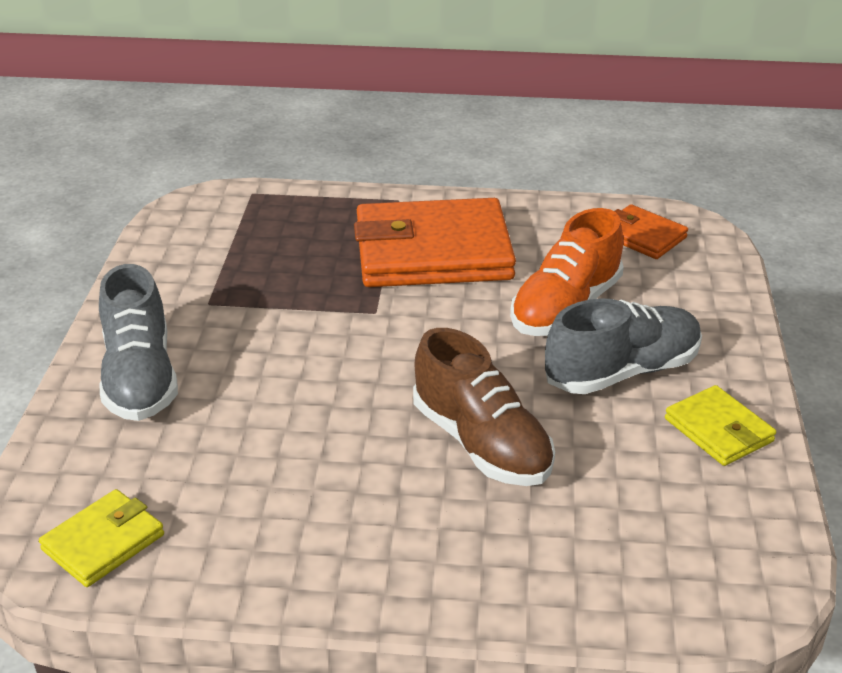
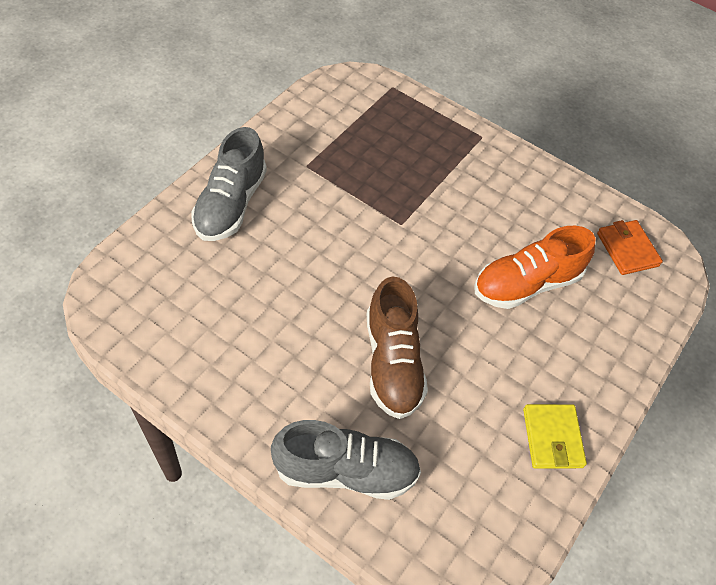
camera: 25 degrees right, 20 degrees up
yellow wallet [39,489,164,587] -> none
orange wallet [354,198,516,287] -> none
grey shoe [545,298,702,394] -> grey shoe moved to [271,420,421,500]

